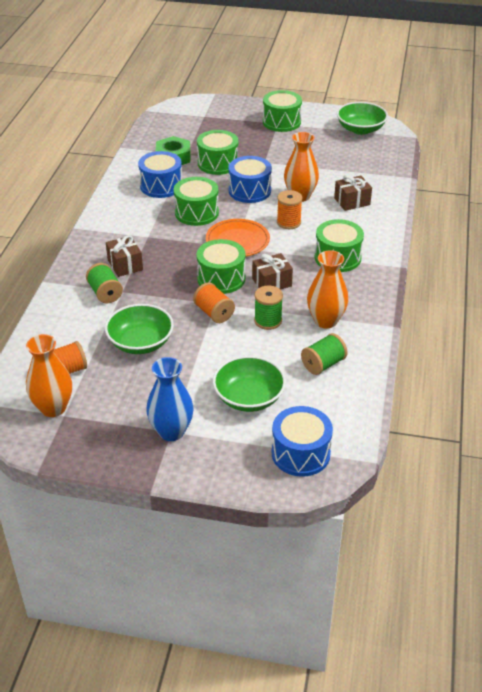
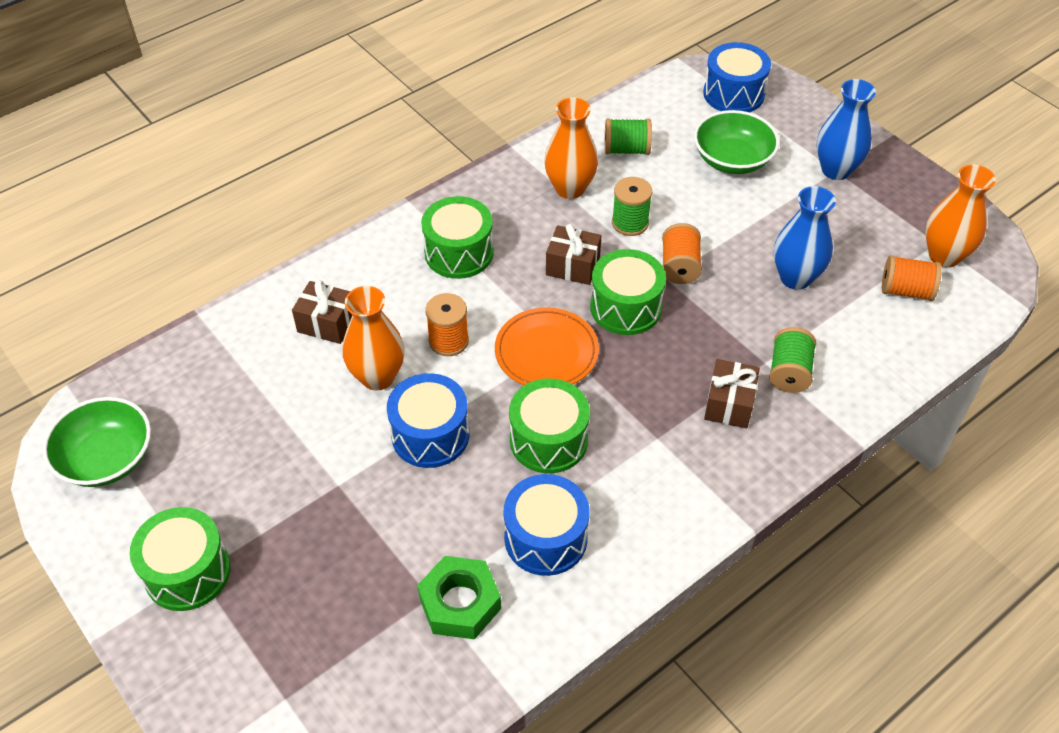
camera: 140 degrees left, 10 degrees up
green bowl [105,304,174,354] -> blue vase [774,186,836,290]
green drum [197,130,238,175] -> none

